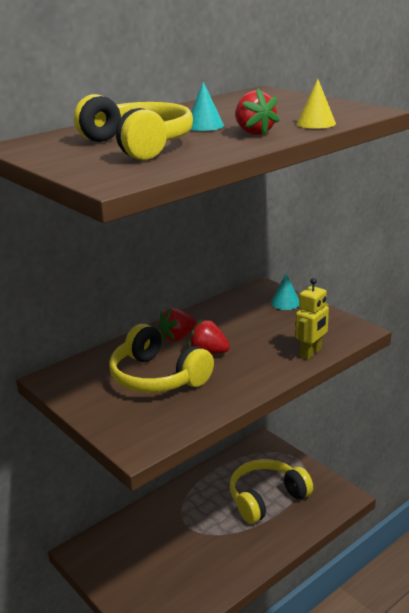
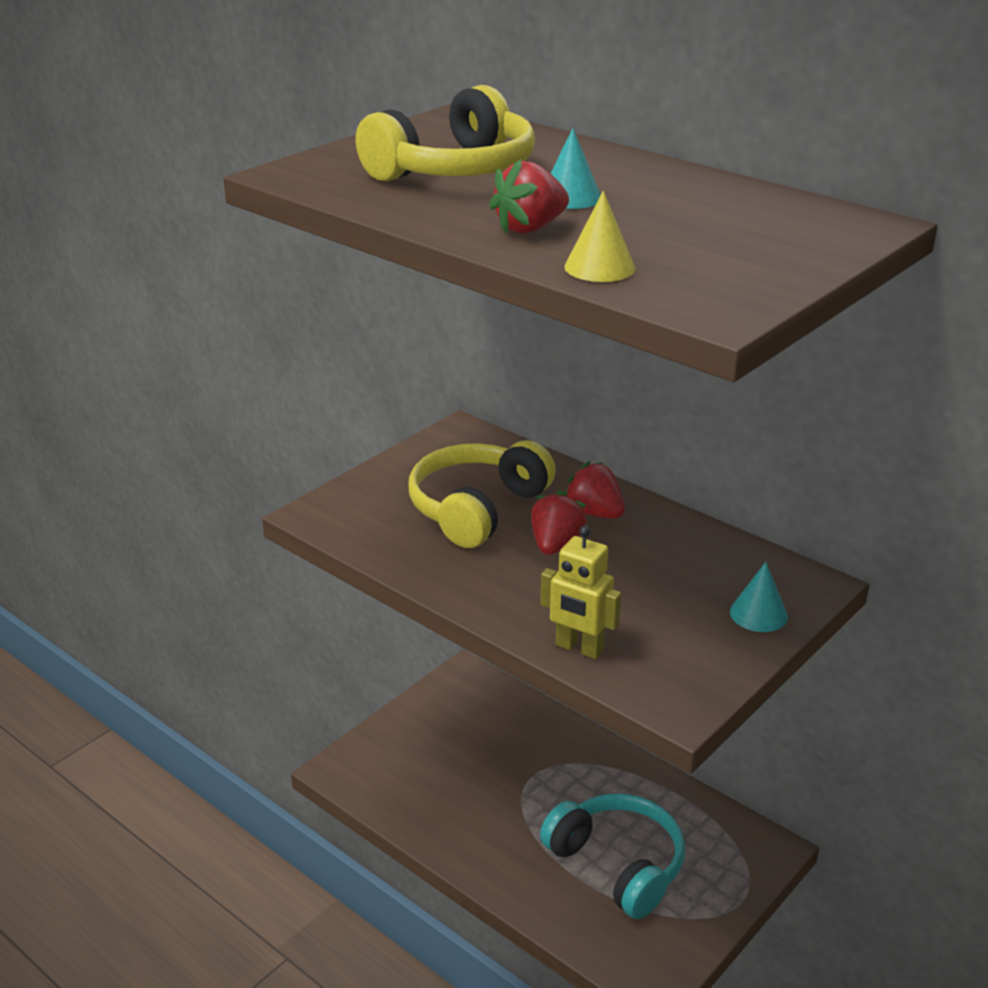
camera: 80 degrees right, 5 degrees up
yellow headphones [230,459,313,524] -> turquoise headphones [540,793,685,919]

